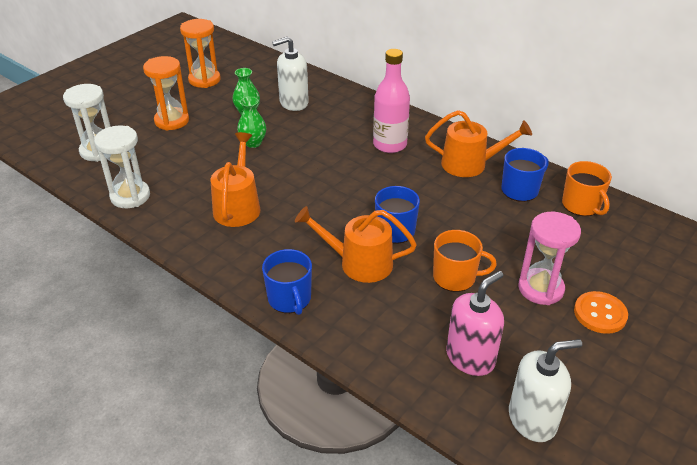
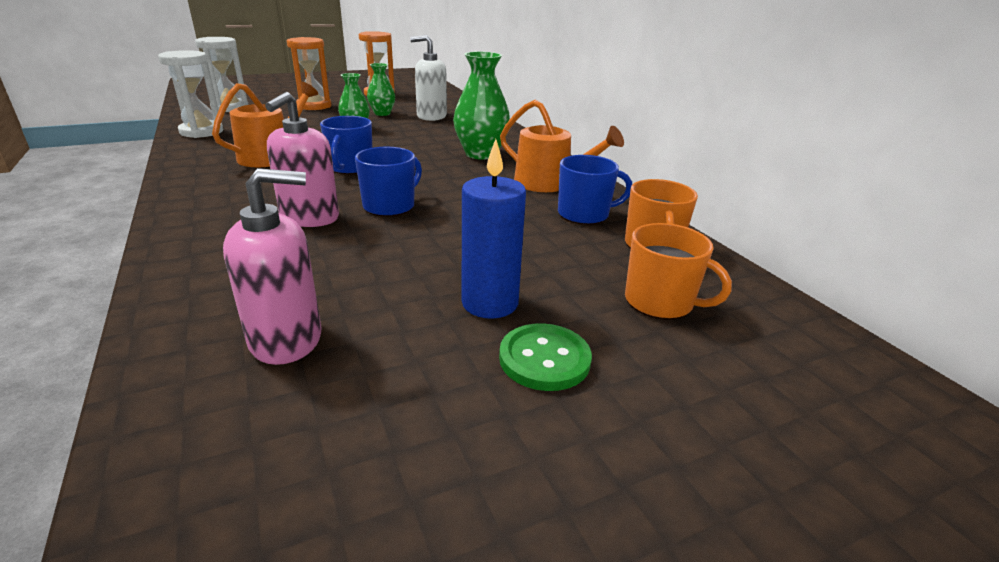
camera: 25 degrees right, 10 degrees down
blue mug [262,249,312,315] -> blue mug moved to [320,116,372,174]
orange watering can [295,206,417,283] -> pink soap dispenser [265,92,339,227]
pink bottle [373,49,410,153] -> green vase [453,51,510,160]
orange mug [433,230,497,292] -> orange mug moved to [625,223,732,320]
white soap dispenser [509,339,582,442] -> none
pink hourglass [518,212,581,305] -> blue candle [462,139,526,319]
orange button [574,291,628,334] -> green button [499,323,592,391]

